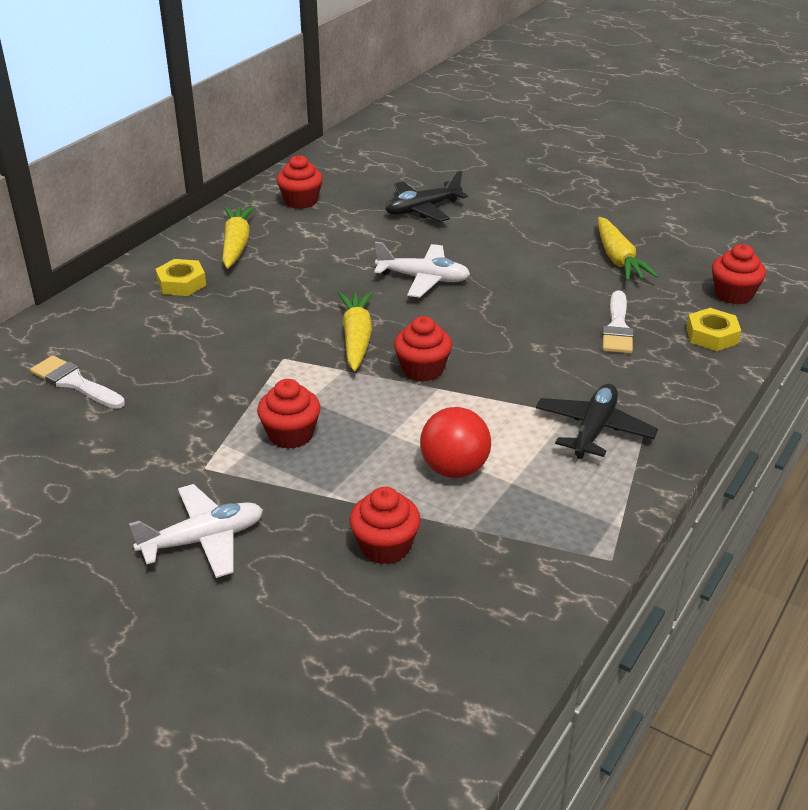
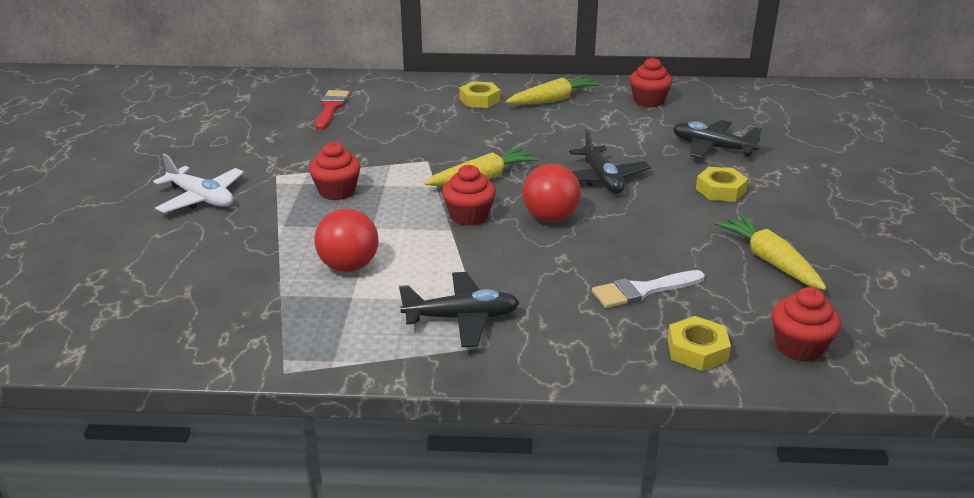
camera: 60 degrees right, 5 degrees down
white brush [30,355,125,409] -> red brush [315,90,349,130]
red cupcake [349,487,421,564] -> none
white plane [374,242,470,298] -> black plane [569,129,651,193]
yellow carrot [598,217,658,281] -> yellow carrot turned 105 degrees clockwise [714,214,827,290]
none -> red ball [522,164,581,222]
none -> yellow nut [696,167,748,202]

